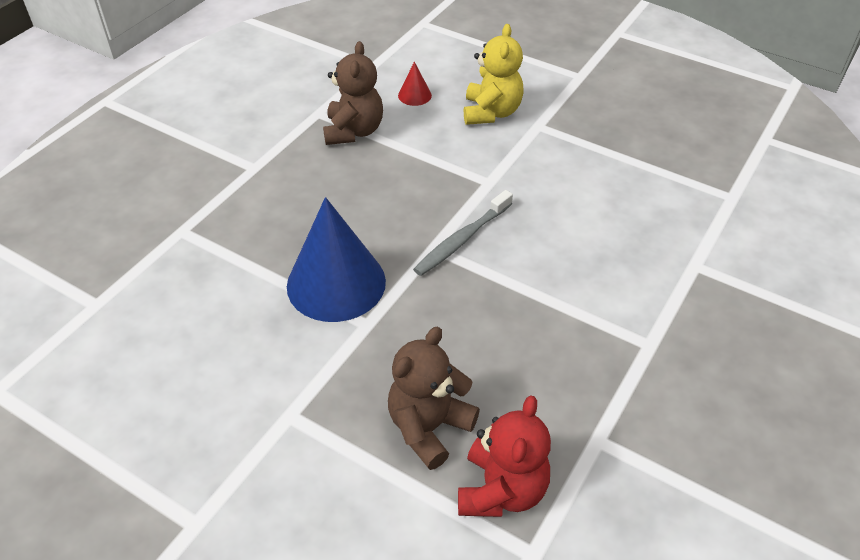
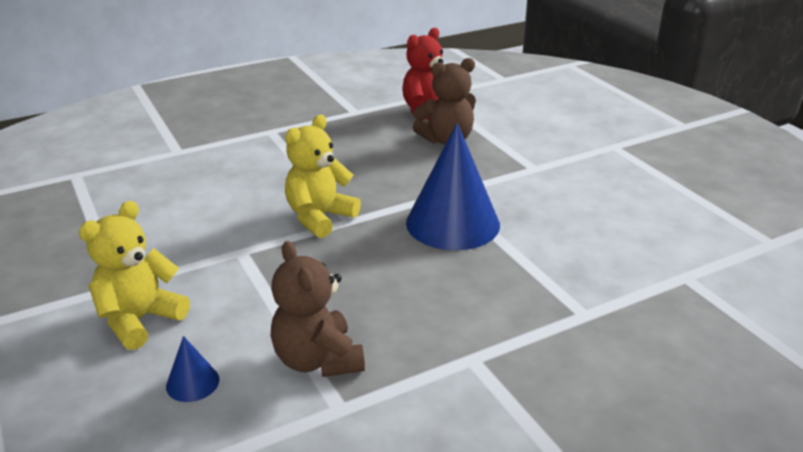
camera: 150 degrees left, 15 degrees down
brown teddy bear [323,41,383,145] -> brown teddy bear turned 60 degrees counterclockwise [271,241,365,377]
red cone [398,61,432,106] -> blue cone [166,336,219,402]
grey toothbrush [413,190,513,276] -> yellow teddy bear [285,115,361,238]

